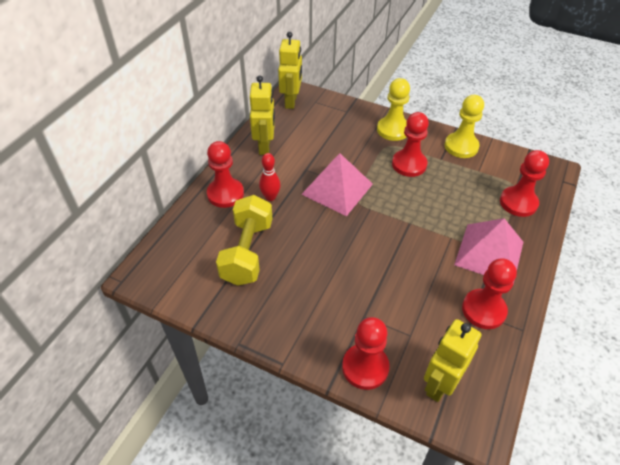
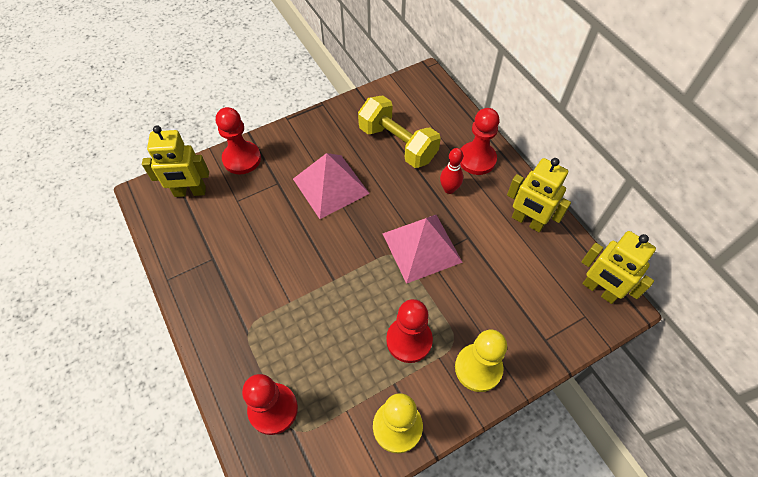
camera: 125 degrees right, 10 degrees up
yellow robot [424,319,481,402] -> yellow robot turned 105 degrees clockwise [142,125,209,197]
pink pyramid [454,218,523,285] -> pink pyramid moved to [293,153,370,219]
red pawn [462,259,517,329] -> none

